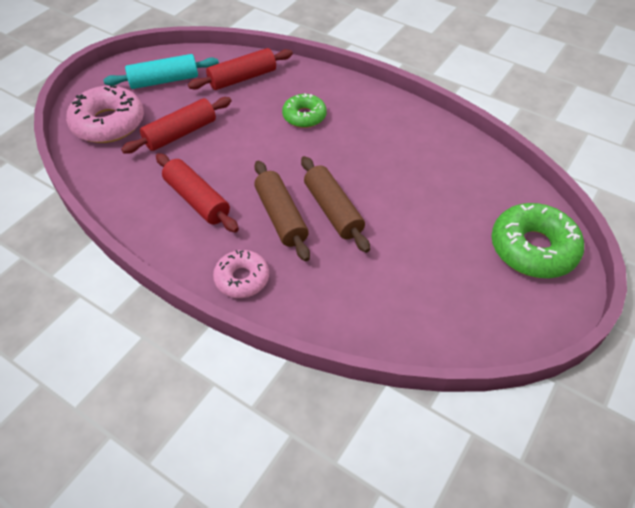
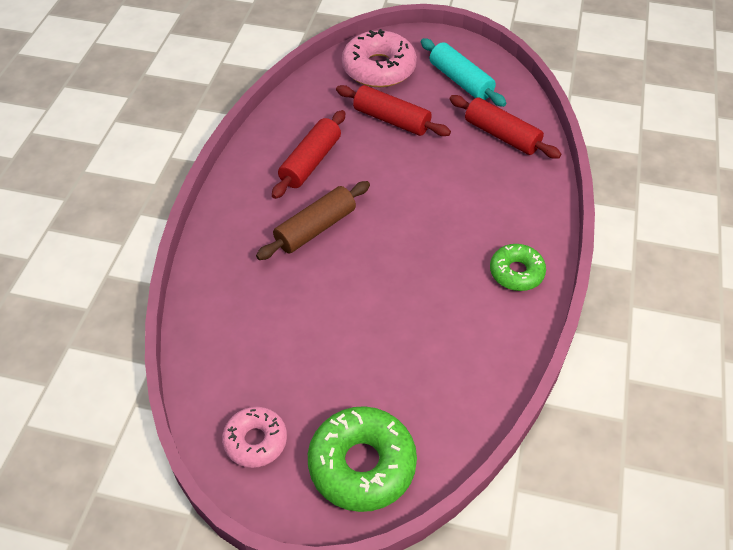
camera: 70 degrees right, 0 degrees up
pink donut [213,250,269,298] -> pink donut moved to [222,407,287,468]
green donut [282,93,327,128] -> green donut moved to [490,244,546,291]
brown rolling pin [301,156,370,253] -> none

